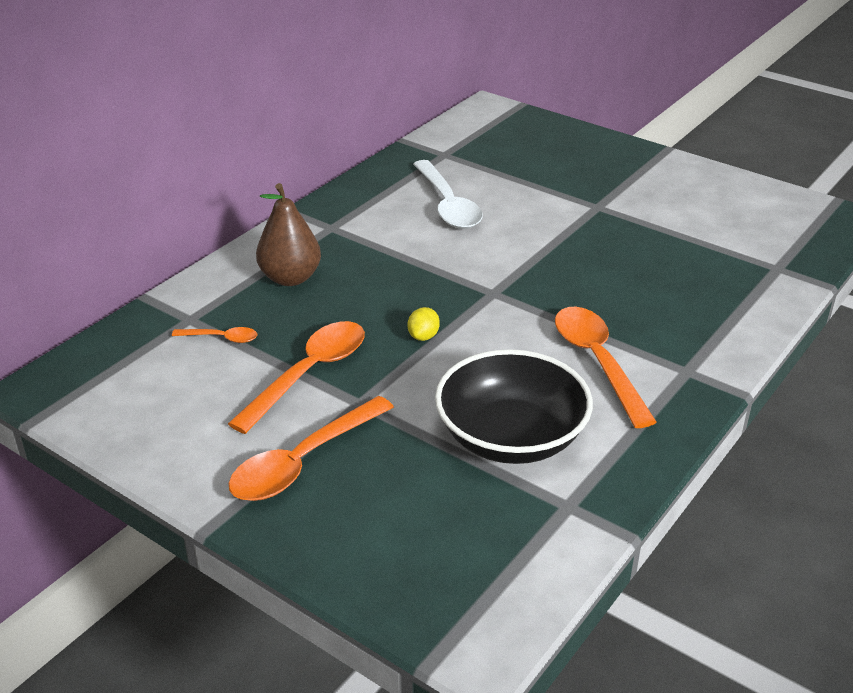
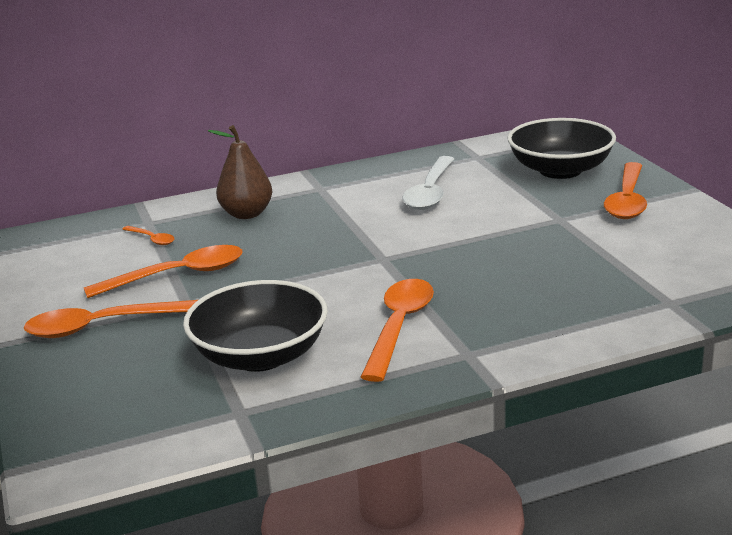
camera: 35 degrees right, 10 degrees down
yellow lemon [408,307,440,341] -> none
none -> black bowl [507,118,616,179]
none -> orange spoon [604,162,647,219]

